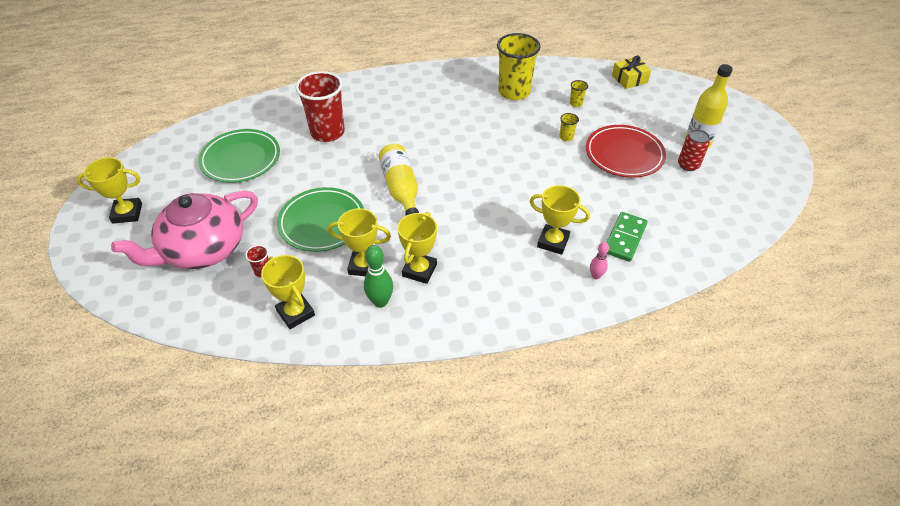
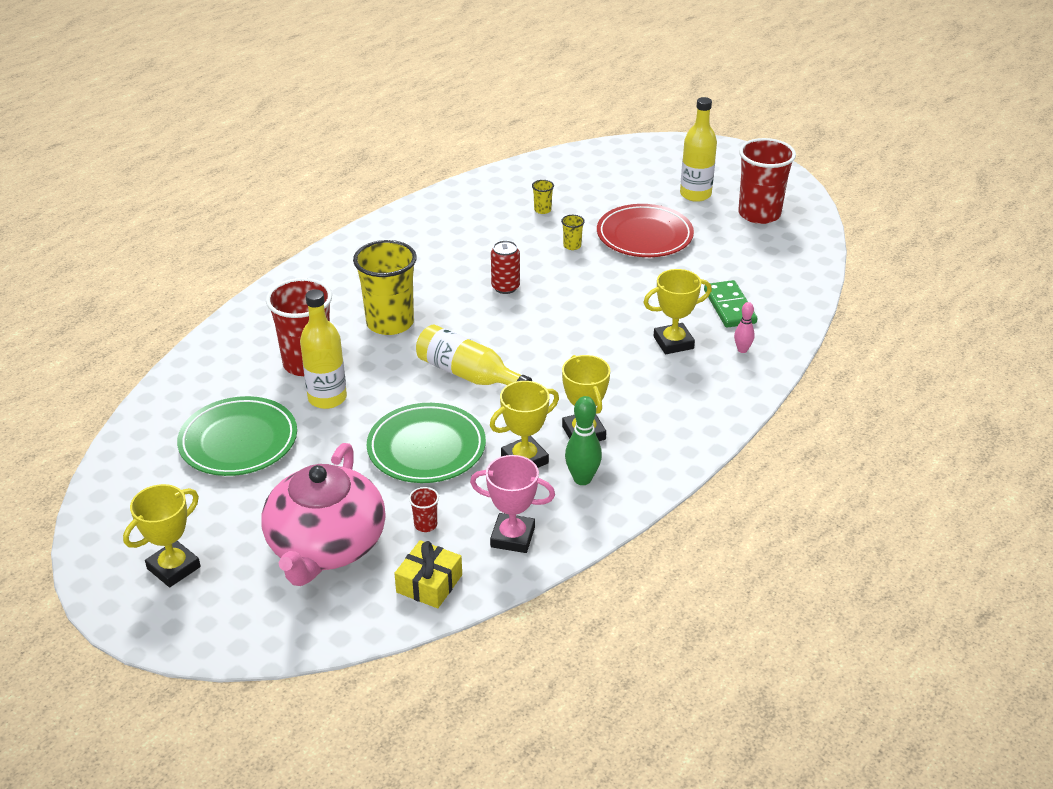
camera: 40 degrees left, 10 degrees down
yellow trophy [261,255,315,329] -> pink trophy [470,455,555,553]
yellow cup [497,33,541,100] -> yellow cup moved to [353,240,417,335]
yellow gift [612,56,651,89] -> yellow gift moved to [394,540,462,608]
red can [678,129,710,171] -> red can moved to [491,240,520,294]
none -> yellow bottle [300,290,347,409]
none -> red cup [738,138,796,224]

